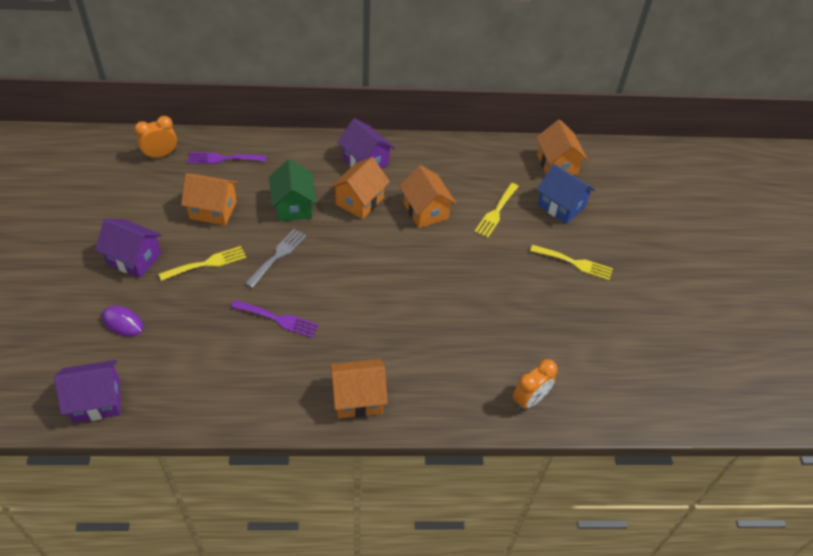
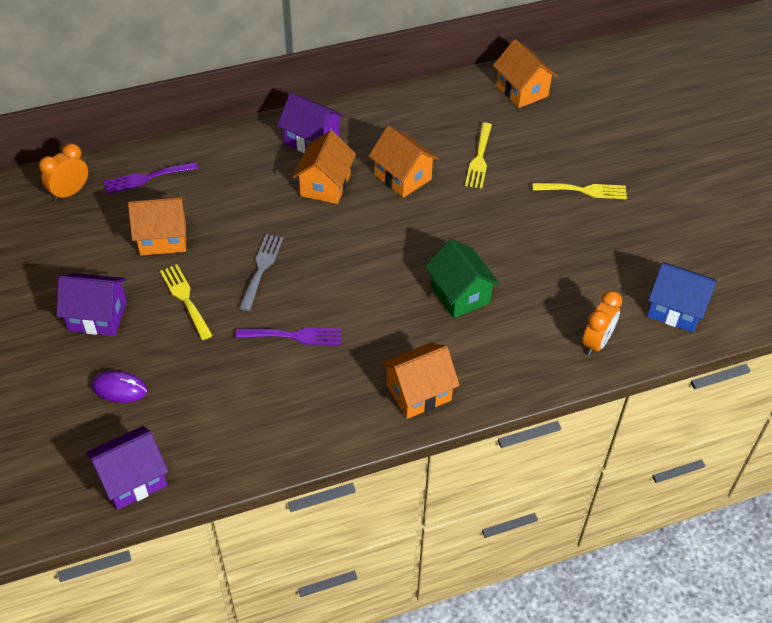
camera: 15 degrees left, 0 degrees up
yellow fork [159,246,246,281] -> yellow fork turned 75 degrees counterclockwise [160,264,213,340]
green house [269,159,316,221] -> green house moved to [425,239,500,318]
blue house [537,164,595,224] -> blue house moved to [647,262,717,332]

